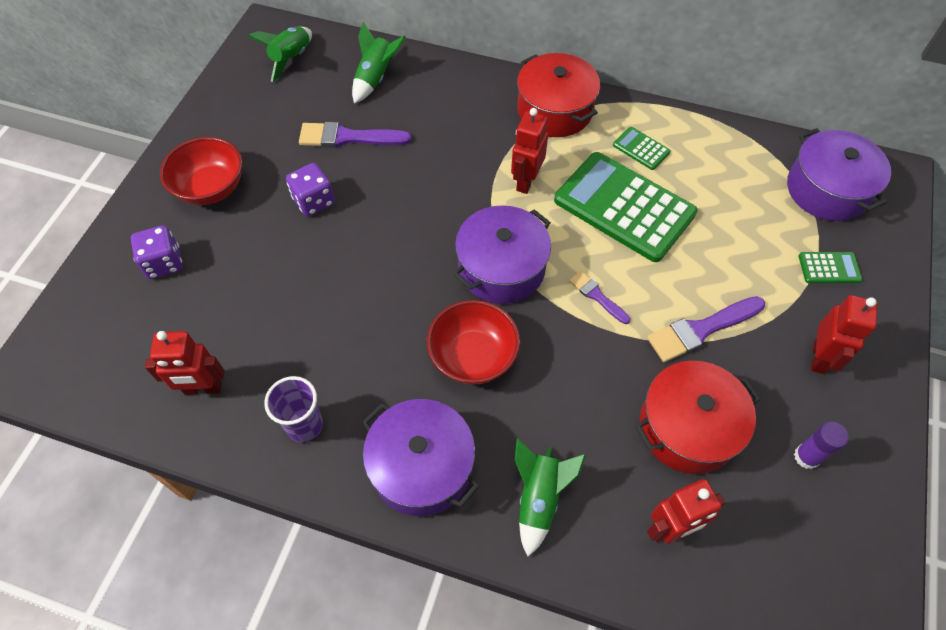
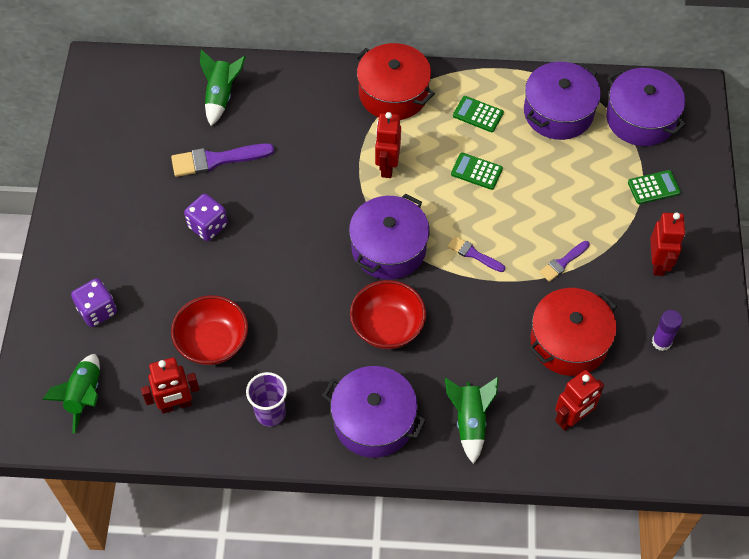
camera: 15 degrees left, 0 degrees up
red bowl [160,137,243,205] -> red bowl moved to [171,295,248,365]
green rocket [248,27,312,82] -> green rocket moved to [42,354,100,433]
green calculator [554,152,698,262] -> green calculator [451,153,503,190], size x0.42
purple brush [647,296,765,362] -> purple brush [539,241,590,282], size x0.58
none -> purple pot [524,62,601,140]

